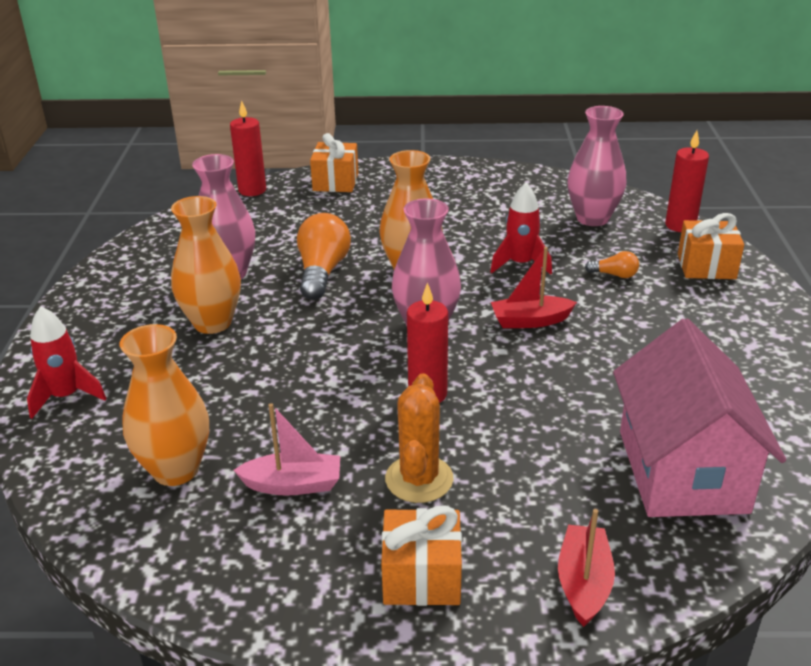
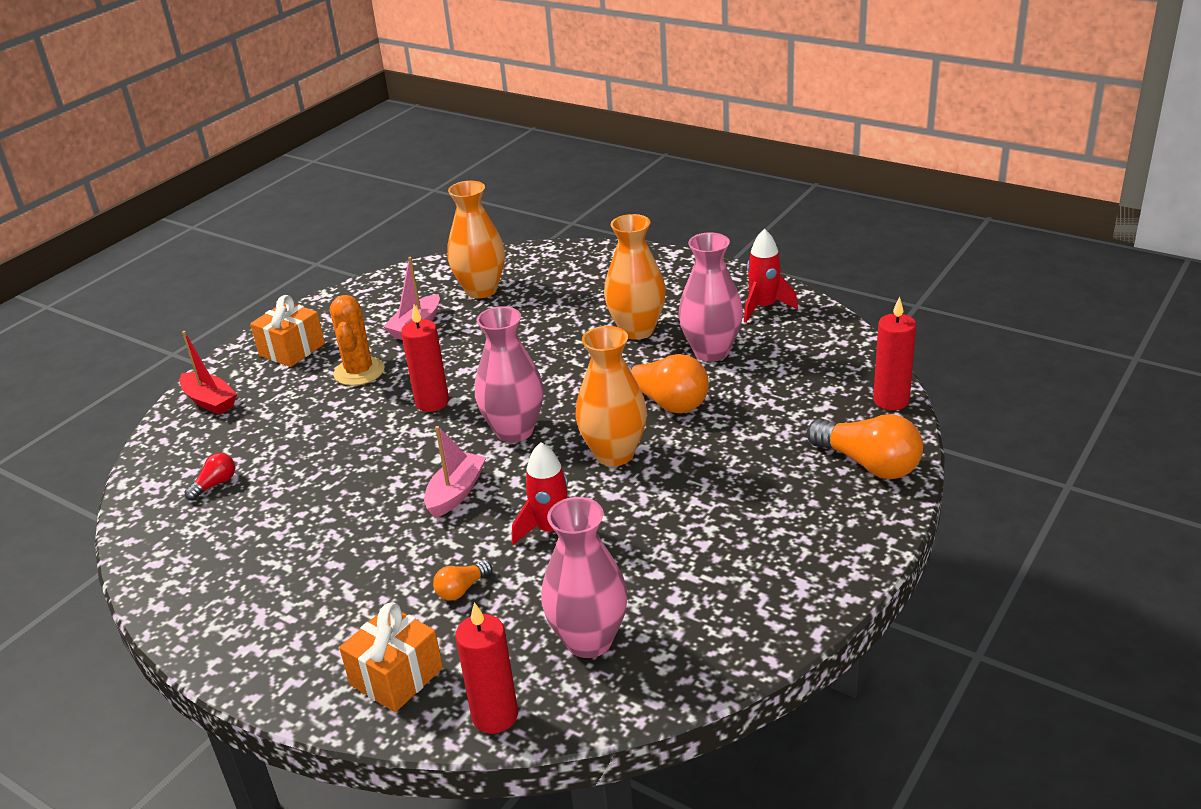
camera: 125 degrees right, 0 degrees up
red rocket [27,306,107,419] -> red rocket moved to [744,229,798,323]
orange gift [310,133,358,192] -> orange light bulb [807,414,923,479]
orange cactus [385,373,453,503] -> orange cactus turned 45 degrees clockwise [330,295,385,386]
red boat [491,247,577,328] -> pink boat [424,426,486,518]
pink house [613,319,786,517] -> red light bulb [185,453,235,500]

